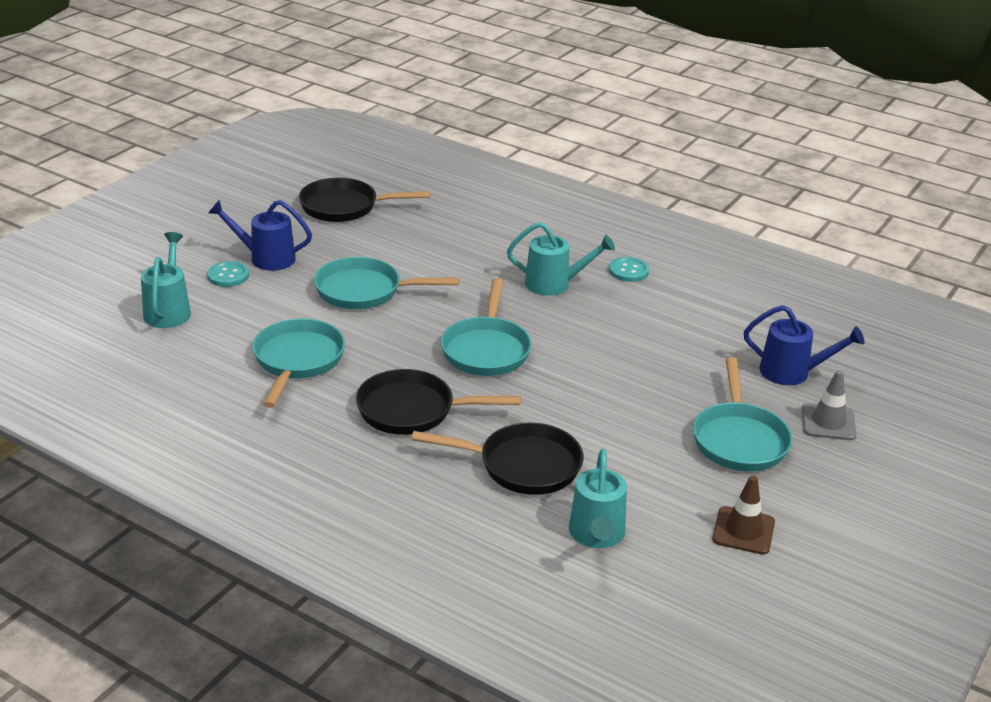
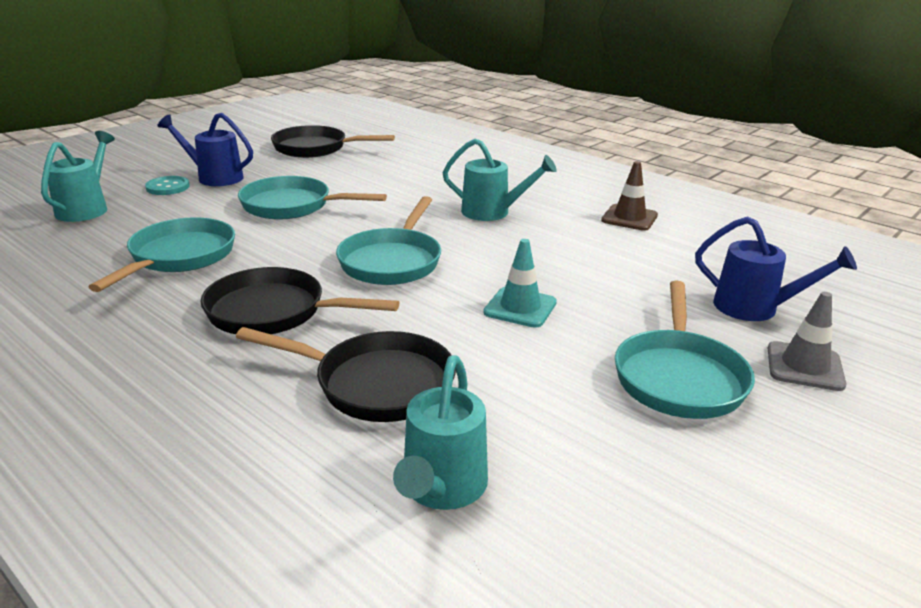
camera: 10 degrees right, 5 degrees down
turquoise button [609,257,649,282] -> none
brown traffic cone [712,475,775,555] -> brown traffic cone moved to [601,161,658,231]
none -> turquoise traffic cone [483,239,557,328]

